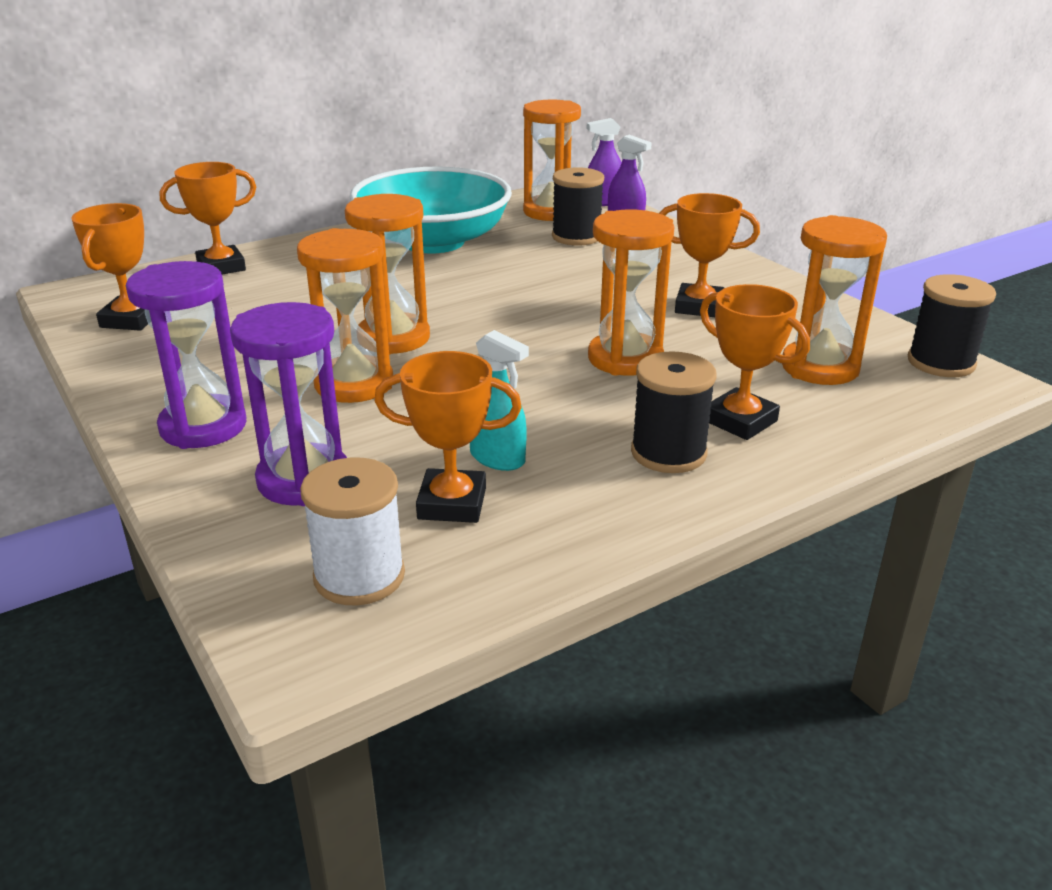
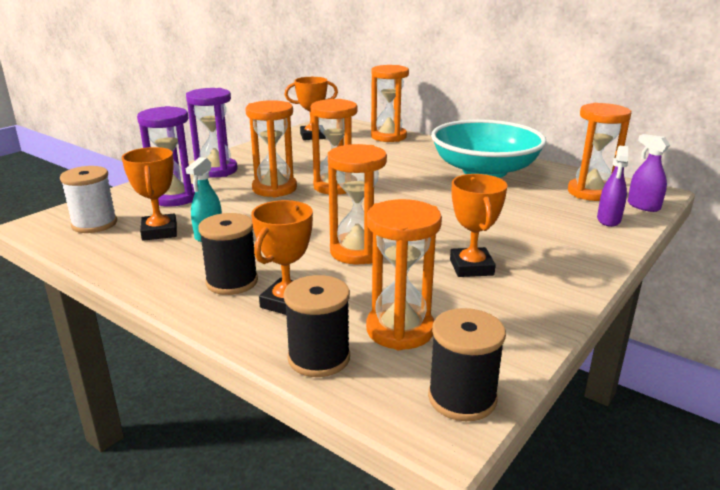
camera: 70 degrees right, 5 degrees down
orange trophy [160,162,256,274] -> orange hourglass [371,65,409,142]
black spool [552,167,604,246] -> black spool moved to [283,275,350,377]

